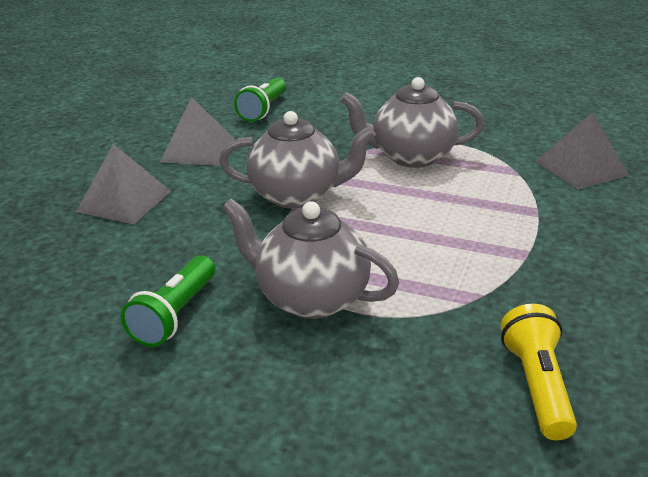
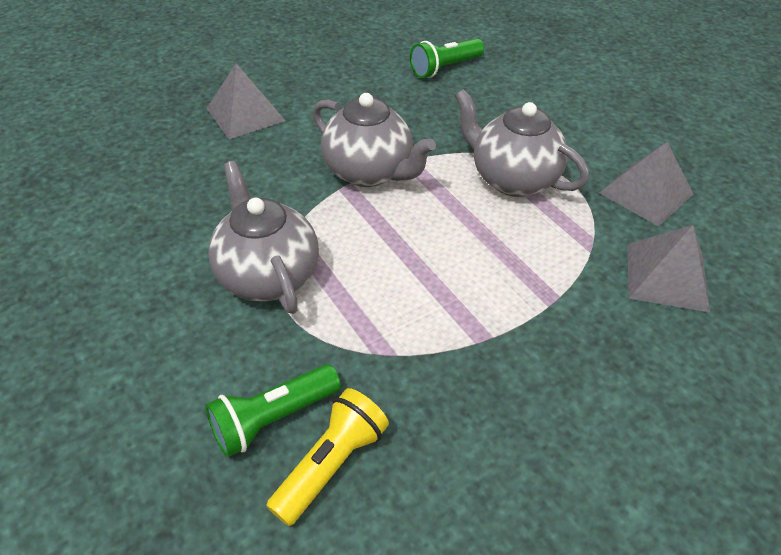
camera: 35 degrees right, 15 degrees up
green flashlight [121,255,215,347] -> green flashlight moved to [205,364,341,457]
grey pyramid [160,97,235,166] -> grey pyramid moved to [599,141,693,227]

